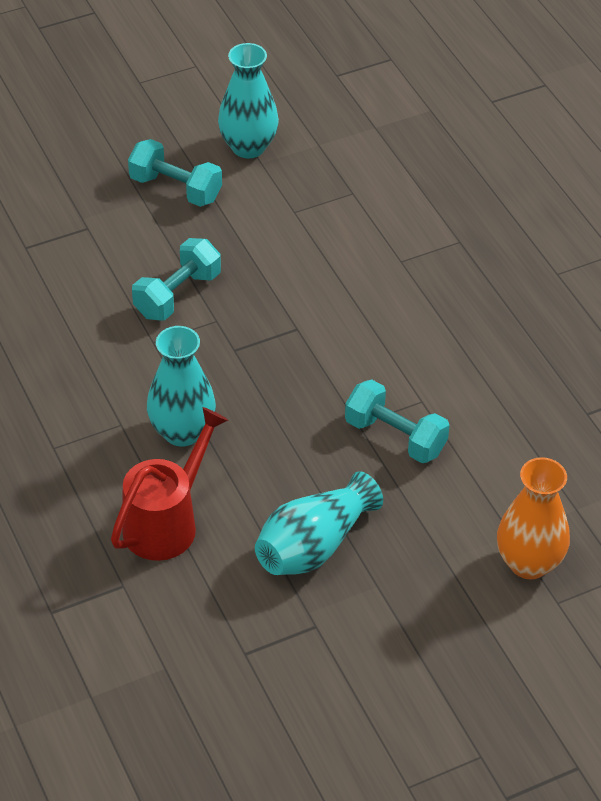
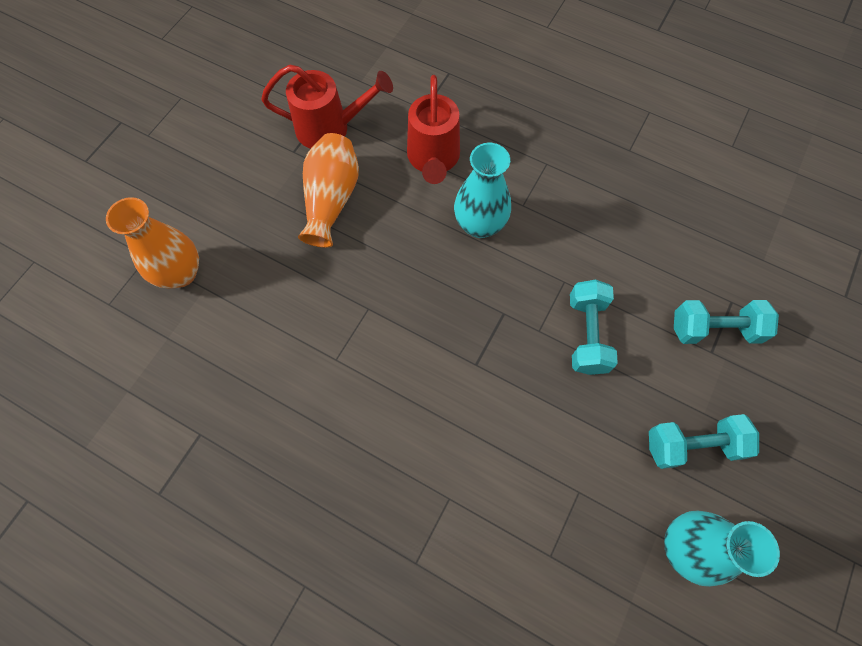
camera: 145 degrees right, 20 degrees up
turquoise vase [255,471,383,575] -> orange vase [298,133,359,248]
turquoise dumbbell [345,379,450,463] -> turquoise dumbbell moved to [674,300,779,344]
none -> red watering can [261,64,393,149]

